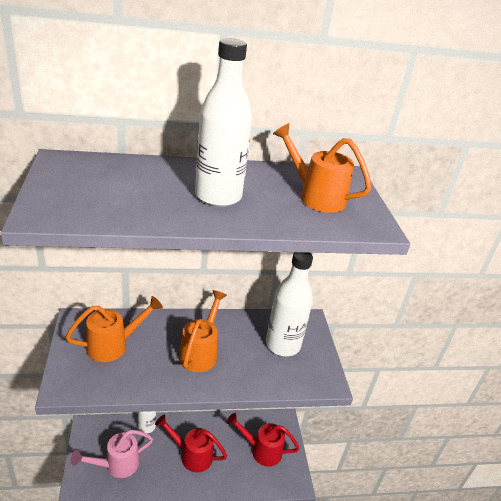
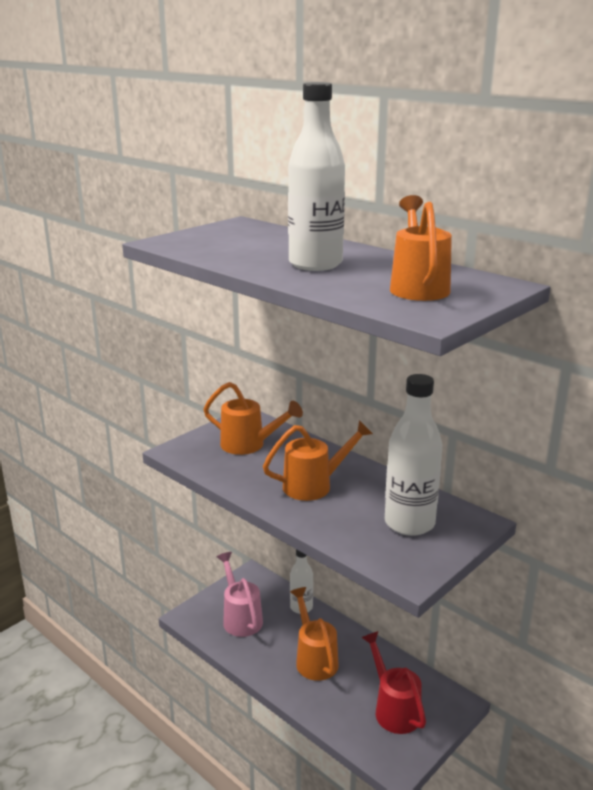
camera: 55 degrees right, 10 degrees down
pink watering can [71,430,153,478] -> pink watering can turned 45 degrees clockwise [217,552,263,637]
red watering can [155,414,227,473] -> orange watering can [290,587,339,681]

